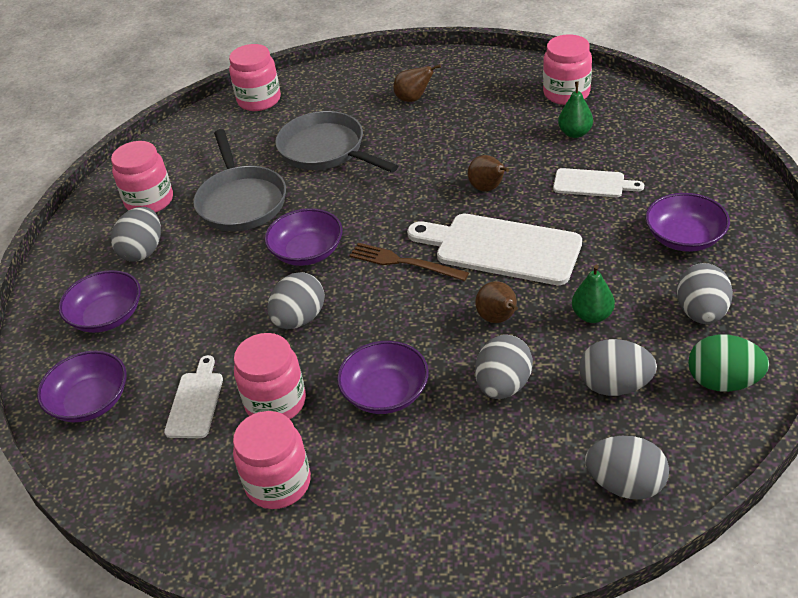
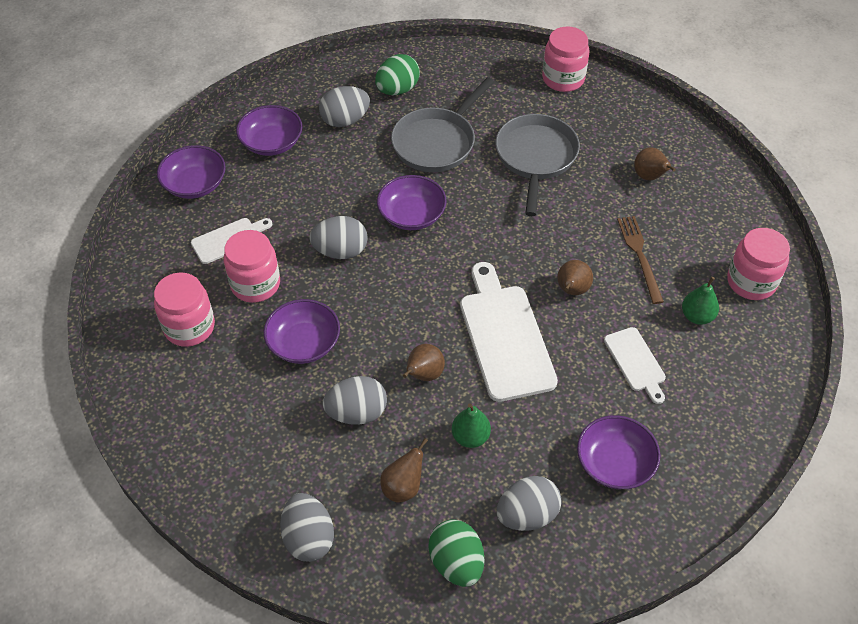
camera: 50 degrees right, 10 degrees up
pink jar [111,141,173,213] -> green egg [375,54,420,95]
brown fork [349,243,469,281] -> brown fork moved to [617,216,664,304]
grey egg [579,339,657,396] -> brown pear [380,438,428,503]

